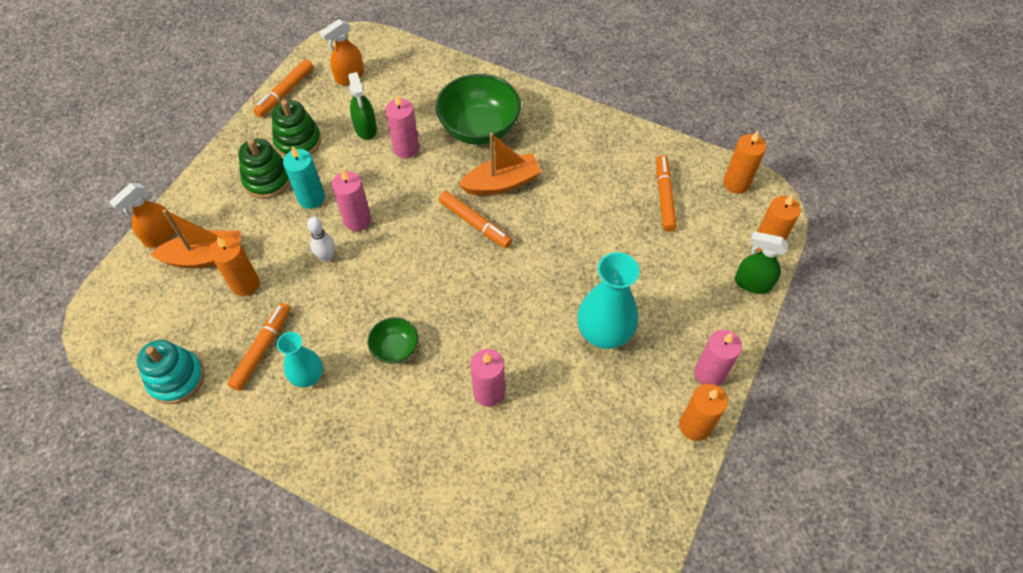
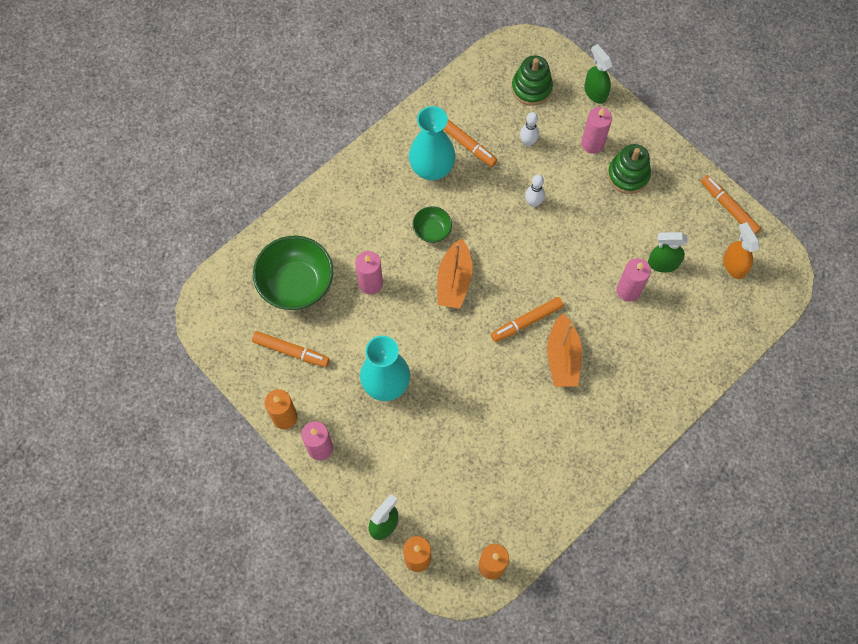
camera: 110 degrees right, 10 degrees up
orange spray bottle [109,183,176,248] -> green spray bottle [584,44,613,104]
turquoise stacking toy [137,340,204,404] -> none
orange boat [150,209,241,268] -> orange boat moved to [437,238,473,309]
orange candle [210,237,260,296] -> white bowling pin [520,112,539,146]
green stacking toy [272,100,321,157] -> green stacking toy moved to [512,55,553,106]
turquoise vase [277,332,323,387] -> turquoise vase [409,106,455,180], size x1.64
turquoise candle [283,146,325,209] -> none
pink candle [332,169,371,231] -> pink candle moved to [581,107,612,154]
green bowl [436,74,521,145] -> green bowl moved to [253,236,333,310]
orange marker [656,155,677,232] -> orange marker moved to [252,331,330,367]

